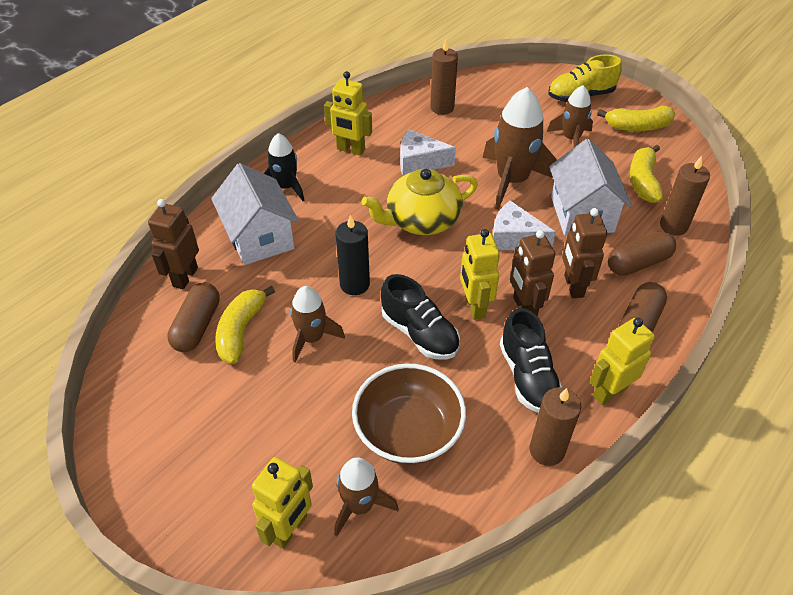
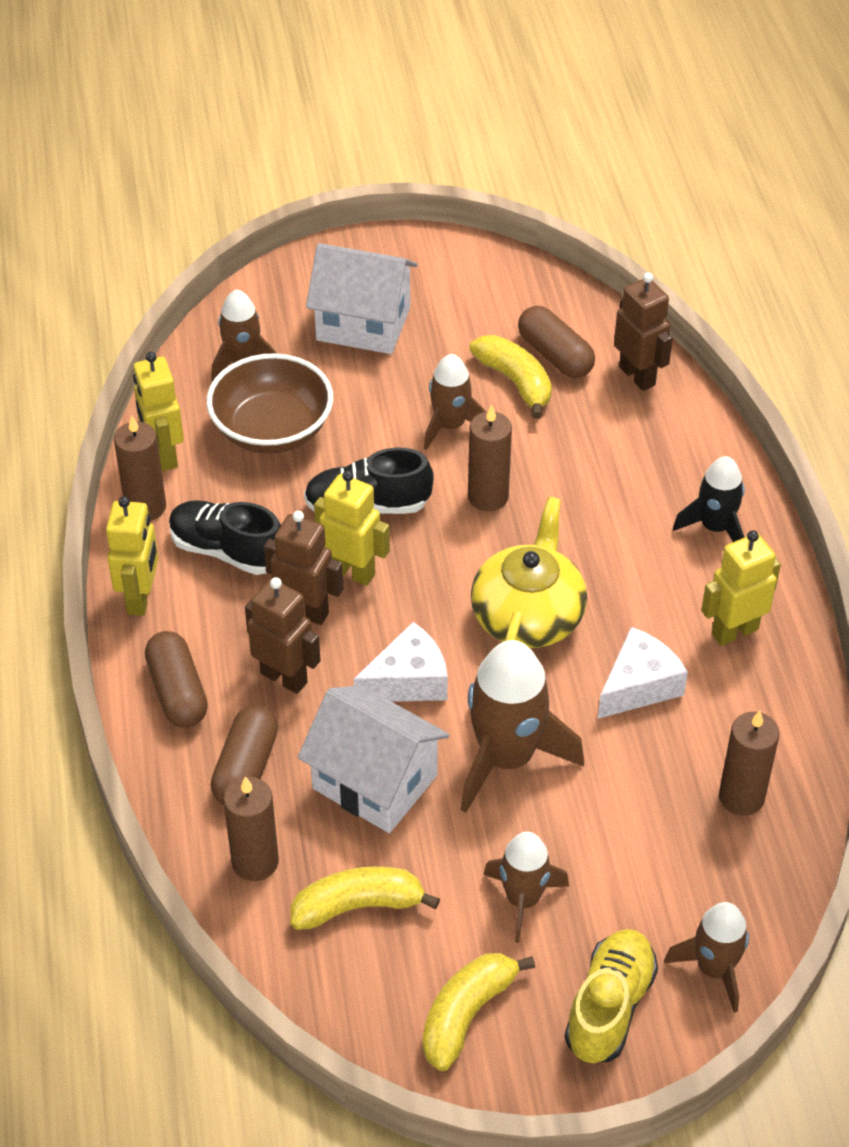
camera: 130 degrees right, 0 degrees up
white house [211,163,299,265] -> white house moved to [306,243,418,354]
yellow robot [252,457,313,549] -> yellow robot moved to [133,352,184,471]
black candle [335,215,370,295] -> brown candle [468,404,512,511]
yellow banana [630,145,663,203] -> yellow banana turned 60 degrees counterclockwise [291,866,440,930]
none -> brown rocket [664,902,749,1013]

